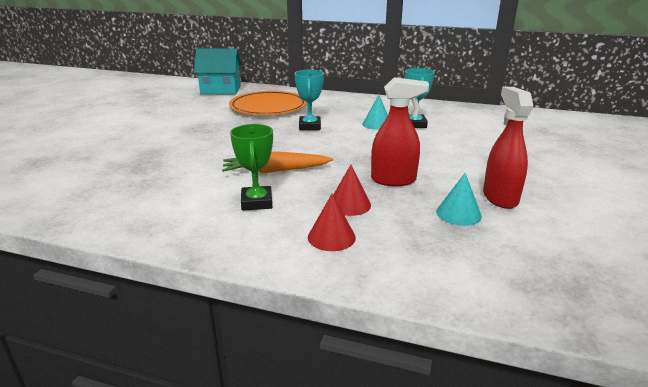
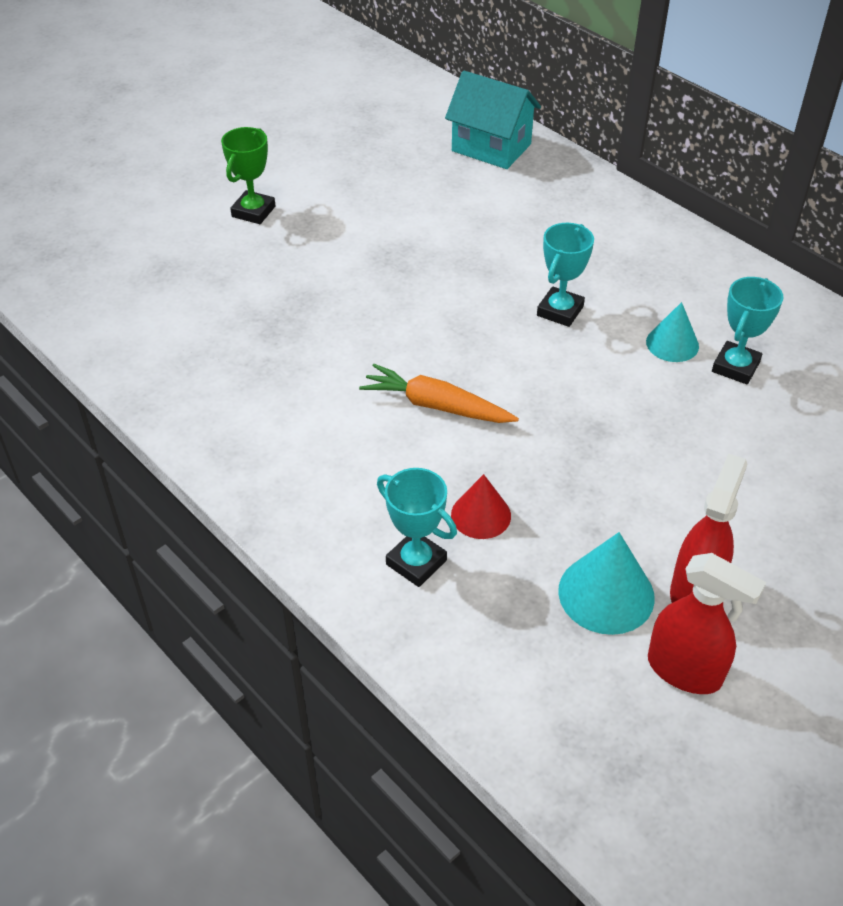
camera: 30 degrees right, 20 degrees up
orange plate [229,91,307,115] -> none
green trophy [230,124,273,211] -> green trophy moved to [221,127,275,224]
red cone [308,194,356,251] -> turquoise trophy [377,468,457,587]
red spray bottle [371,77,429,186] -> red spray bottle moved to [648,553,766,694]
turquoise cone [436,173,482,226] -> turquoise cone [558,532,655,635], size x1.50

